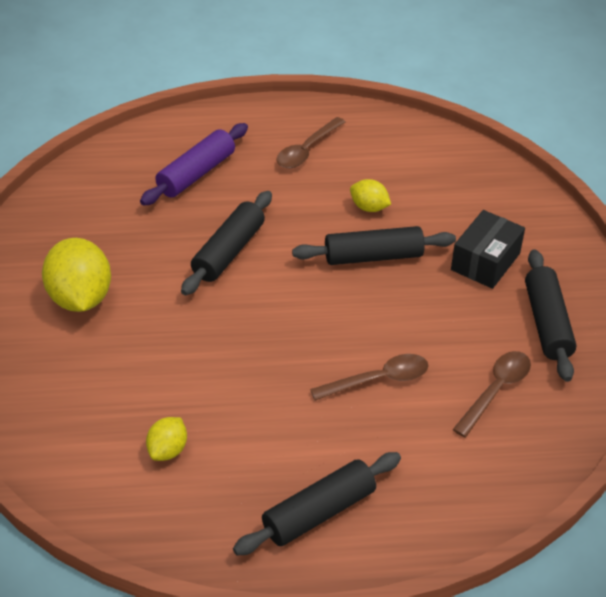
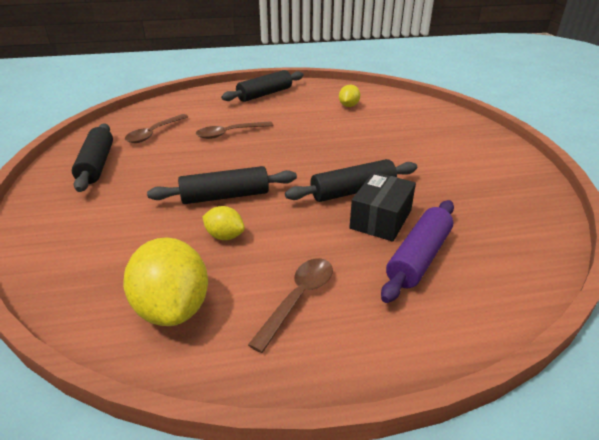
camera: 175 degrees right, 10 degrees down
yellow lemon [42,238,111,312] -> yellow lemon moved to [123,237,208,326]
black rolling pin [181,191,272,295] -> black rolling pin turned 45 degrees clockwise [285,159,417,202]
black box [451,210,525,289] -> black box moved to [349,172,416,242]

